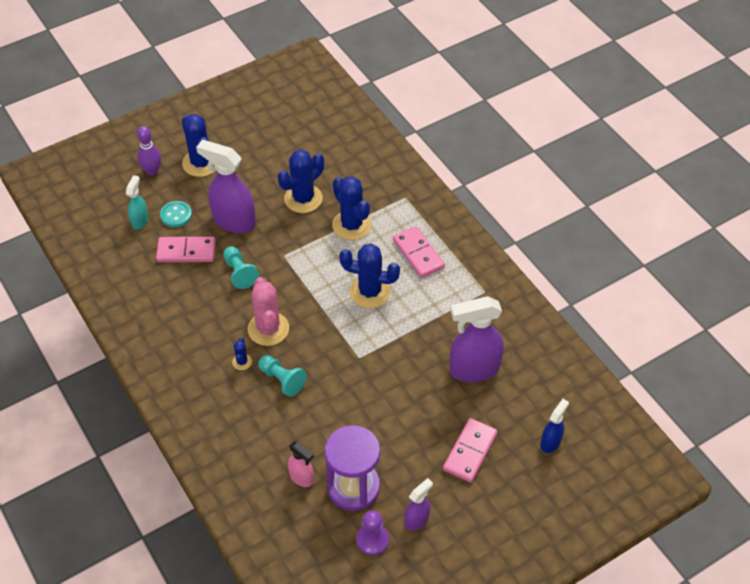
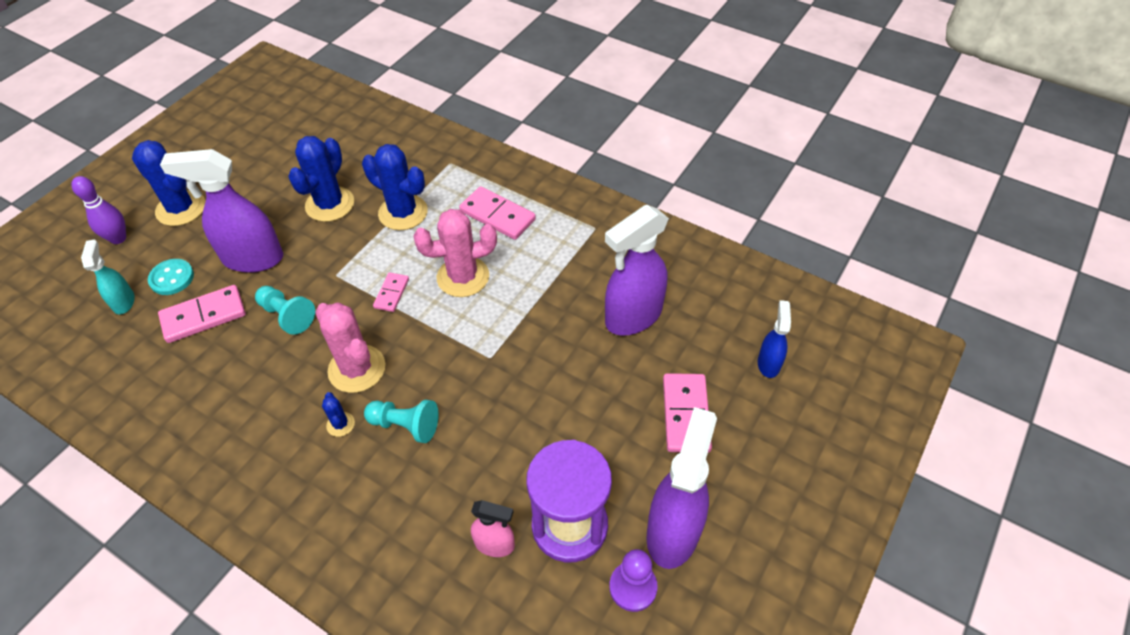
camera: 25 degrees left, 0 degrees up
blue cactus [339,244,400,308] -> pink cactus [413,209,497,297]
purple spray bottle [405,478,433,531] -> purple spray bottle [646,407,717,569], size x1.92
none -> pink domino [373,272,409,312]

